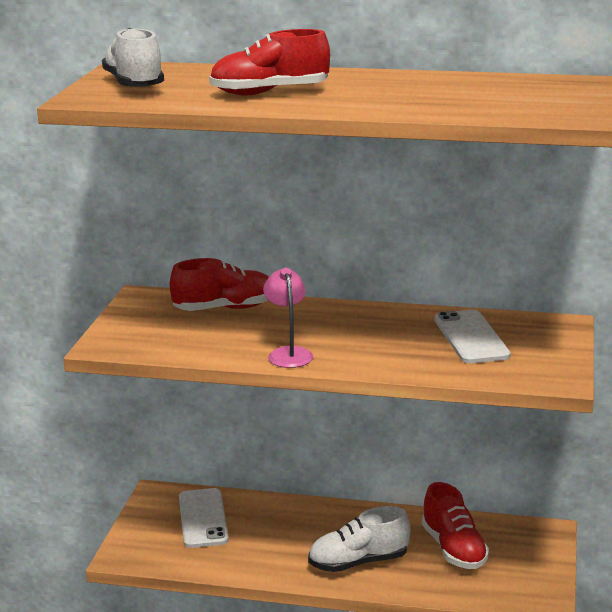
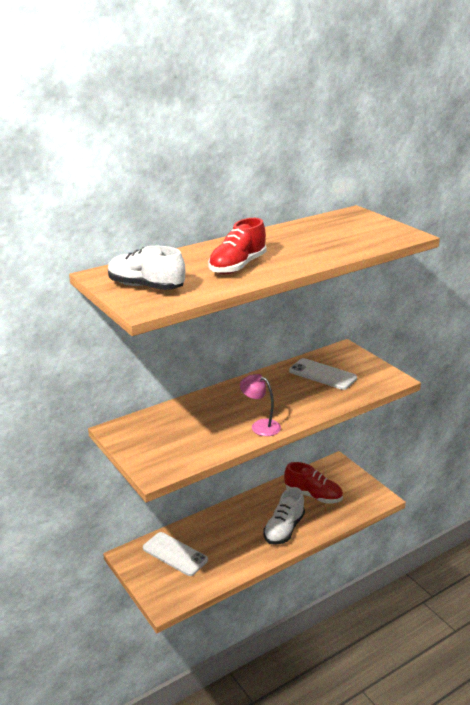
camera: 45 degrees left, 5 degrees up
red shoe [170,258,269,311] -> none

